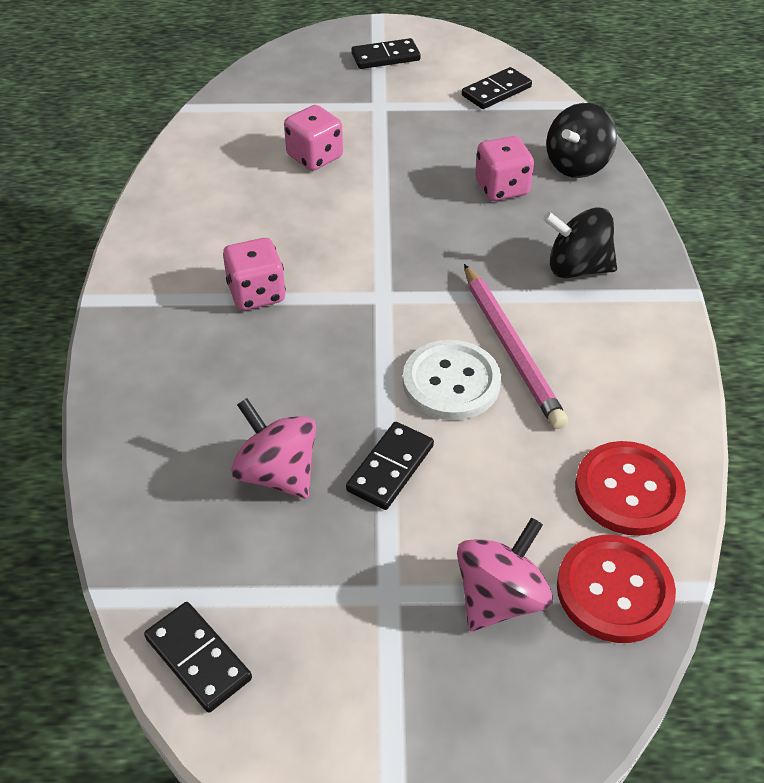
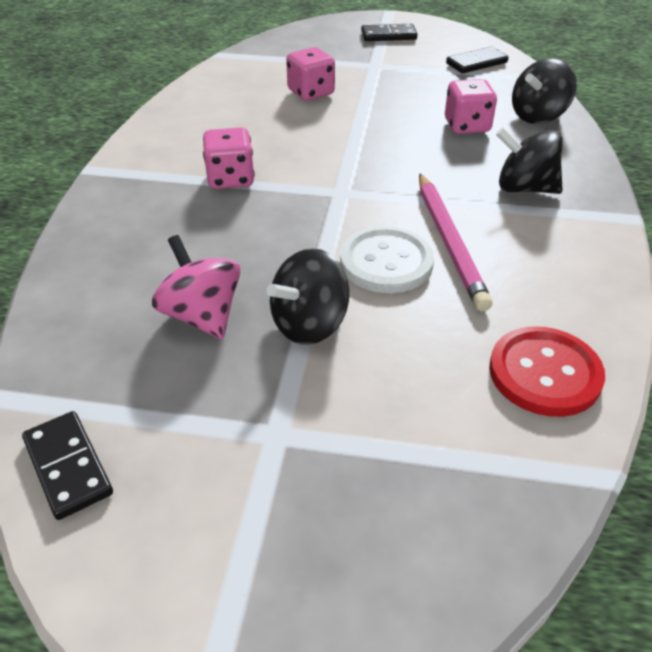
camera: 10 degrees right, 5 degrees down
black domino [346,422,434,510] -> black spinning top [266,248,349,345]
pink spinning top [457,518,553,631] -> none
red button [557,535,676,643] -> none

